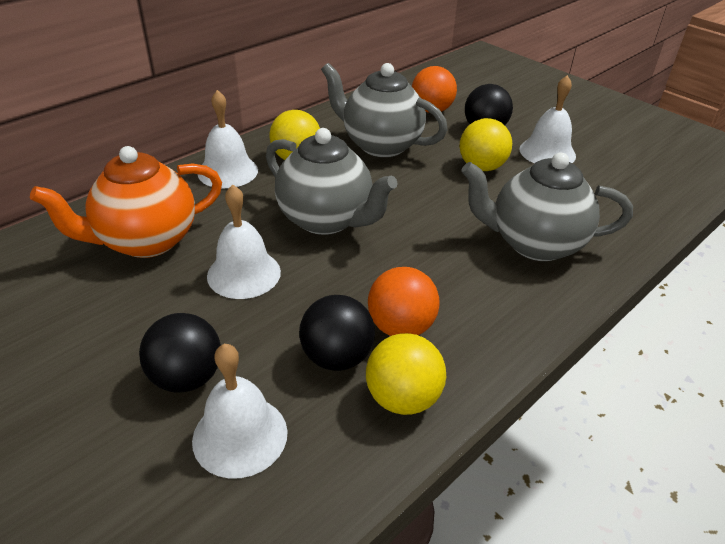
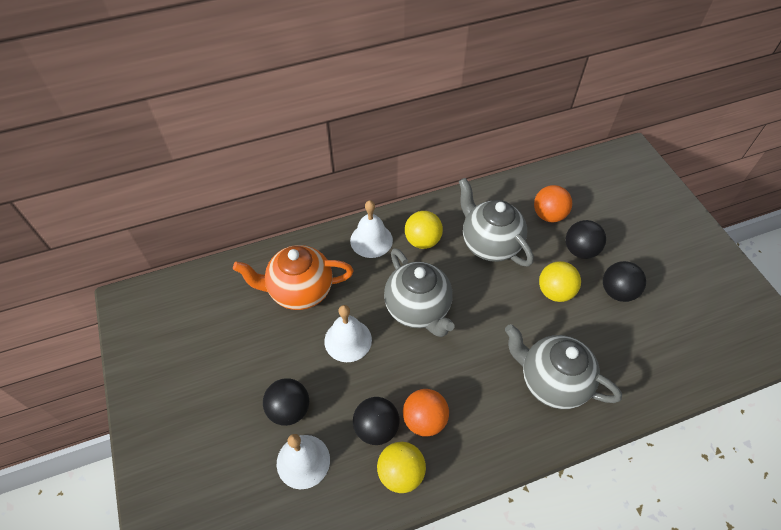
camera: 25 degrees right, 15 degrees up
white bell [520,75,576,163] -> black ball [603,261,646,302]

